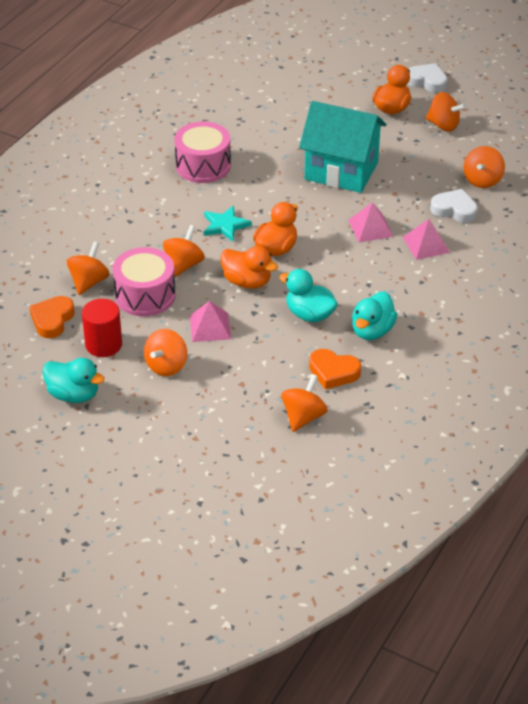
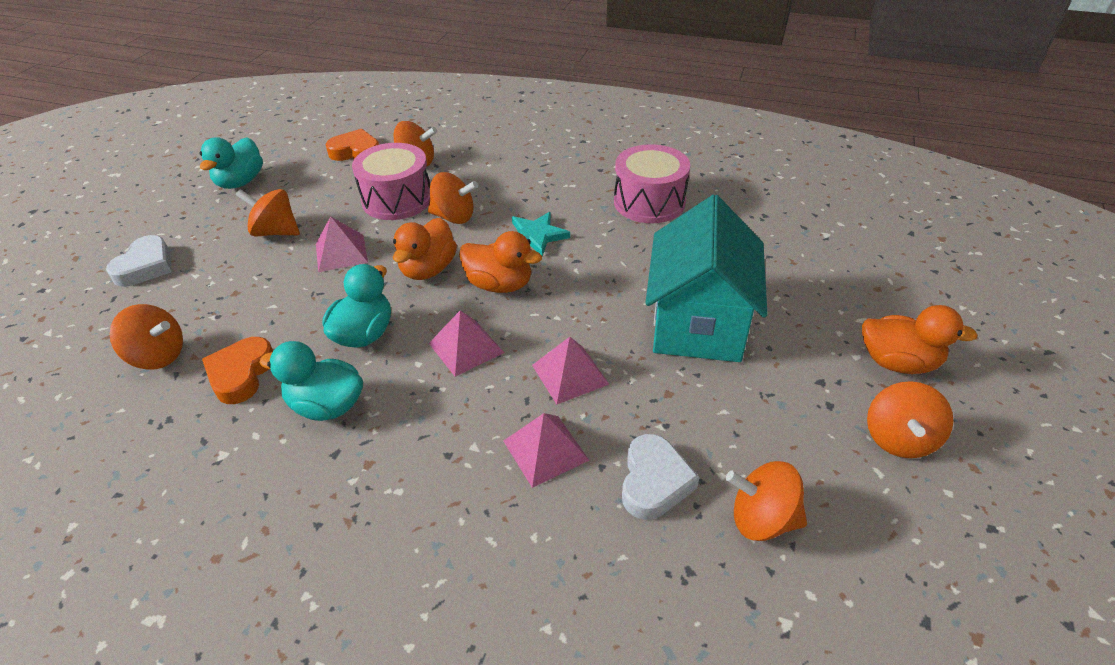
camera: 80 degrees right, 0 degrees up
red cylinder [82,299,122,357] -> none
white heart [408,63,447,93] -> white heart moved to [106,235,172,287]
none -> pink pyramid [429,310,504,377]

